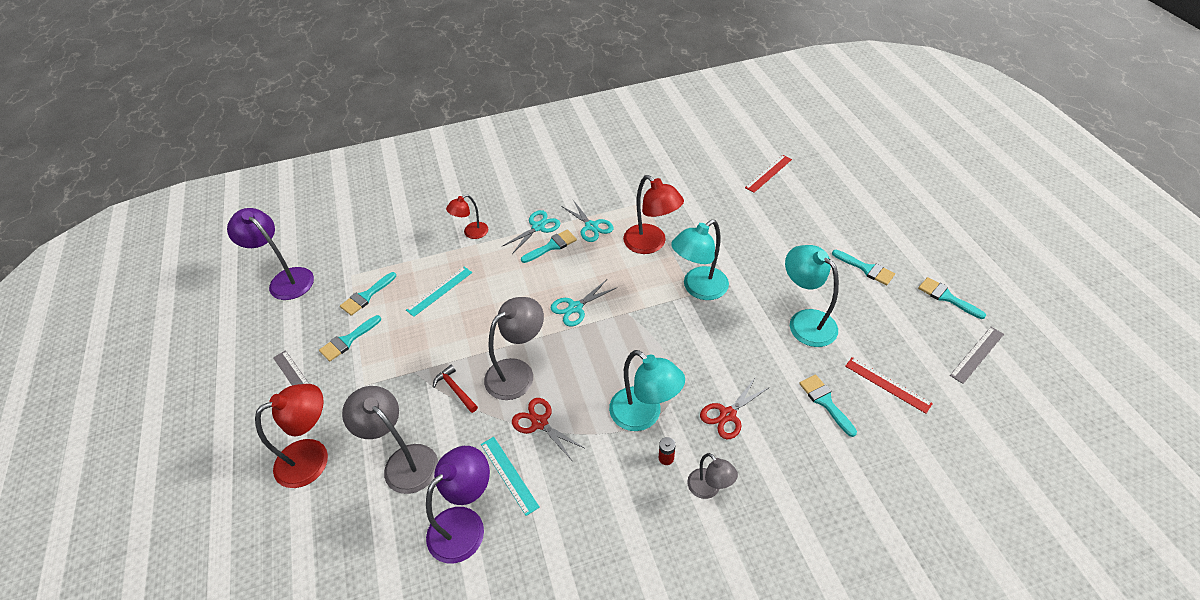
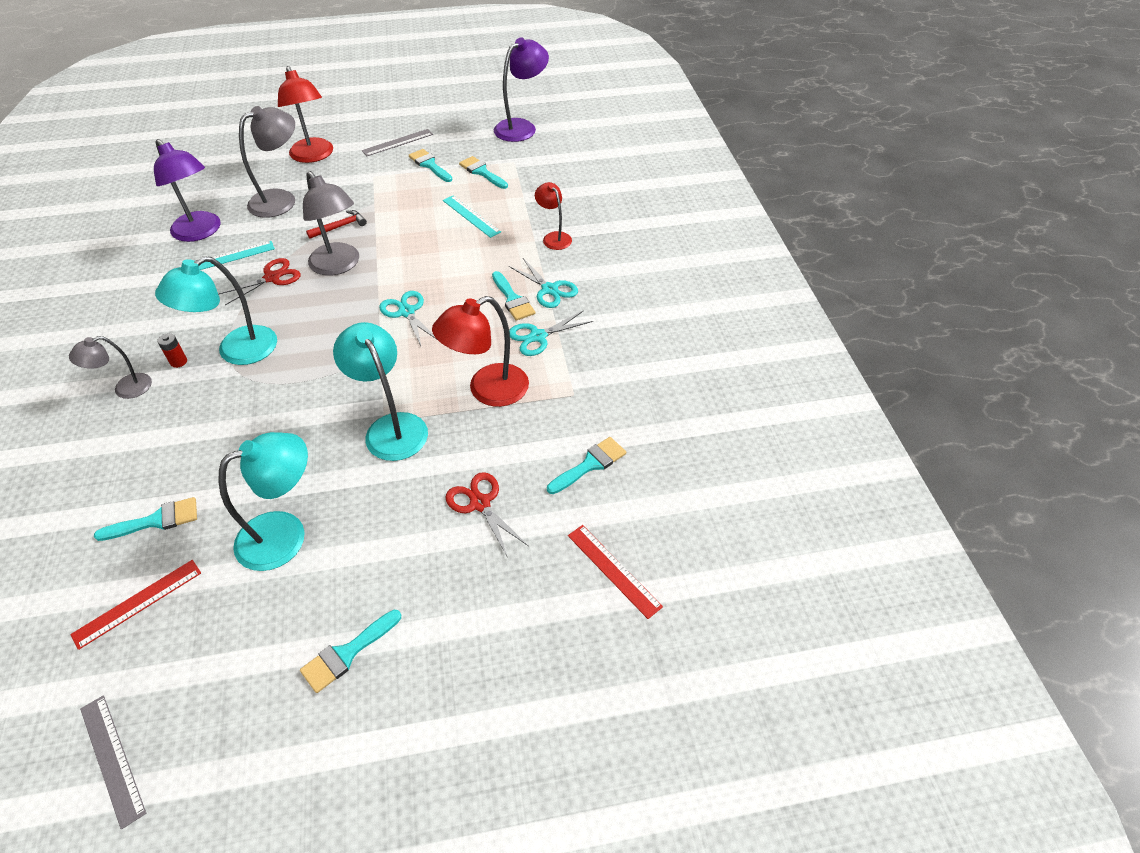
camera: 95 degrees right, 0 degrees up
red scissors [700,378,770,439] -> red scissors moved to [445,472,528,558]
turquoise brush [918,277,986,319] -> turquoise brush moved to [547,437,626,494]

